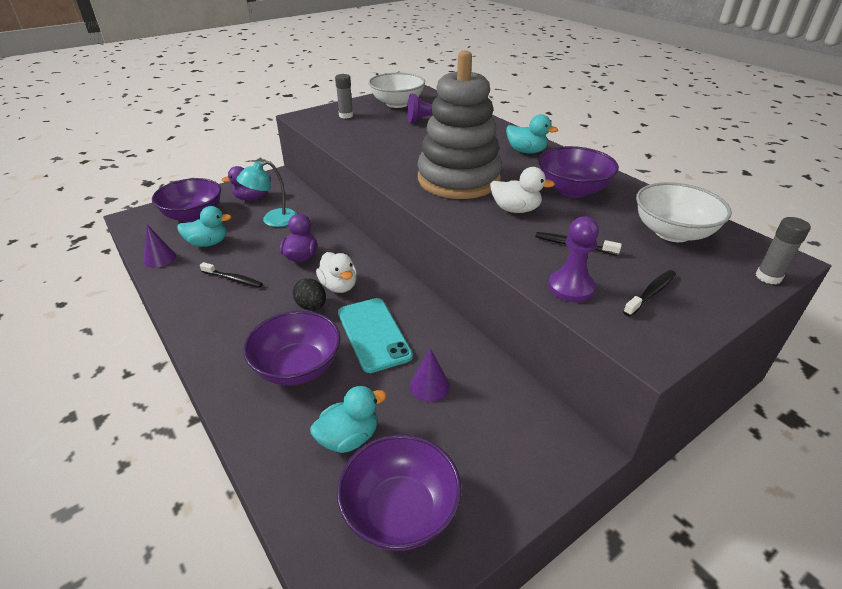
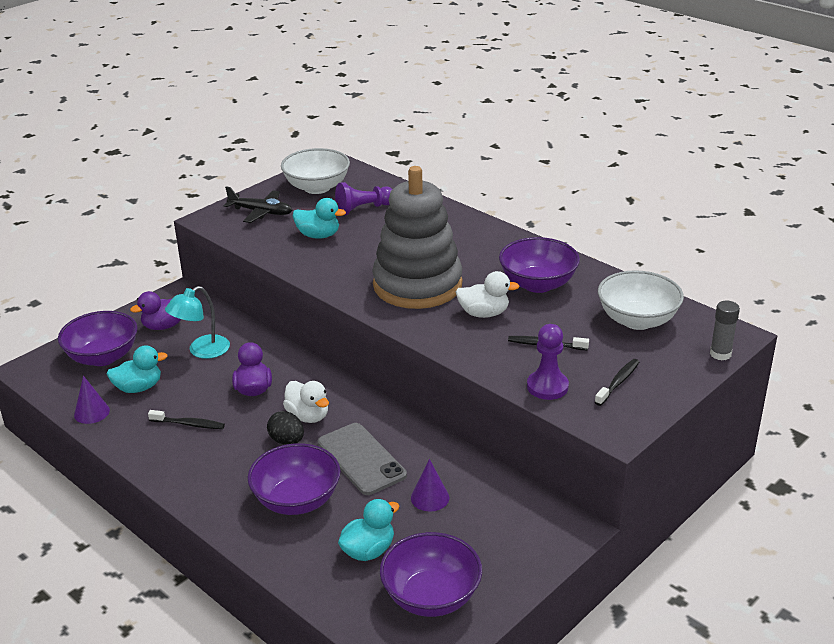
camera: 10 degrees left, 5 degrees down
grey glue stick [335,74,353,119] -> black plane [224,186,292,223]
turquoise phone [338,298,413,373] -> grey phone [318,423,407,495]
turquoise duck [506,114,558,154] -> turquoise duck moved to [293,198,346,239]

